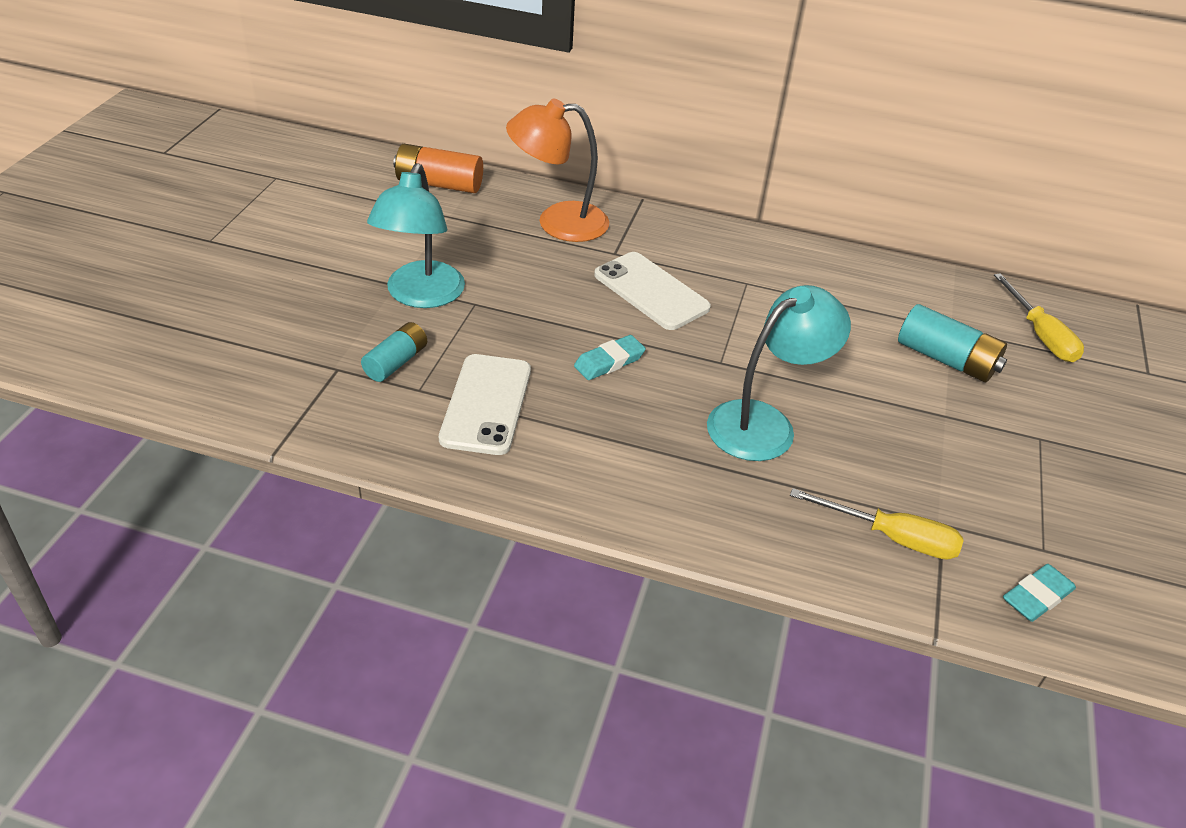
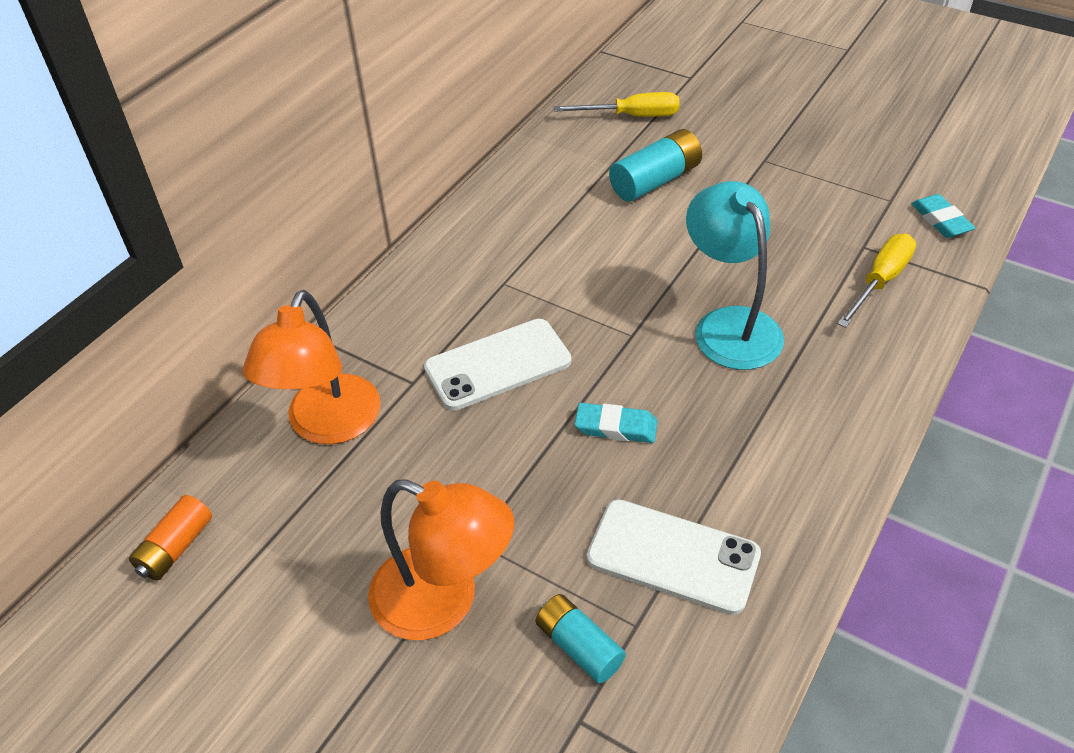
camera: 70 degrees left, 5 degrees up
turquoise lamp [367,163,465,308] -> orange lamp [368,479,514,640]
orange battery [393,144,483,193] -> orange battery [129,495,212,581], size x0.67
turquoise eraser [574,335,646,380] -> turquoise eraser turned 60 degrees counterclockwise [575,403,657,443]

